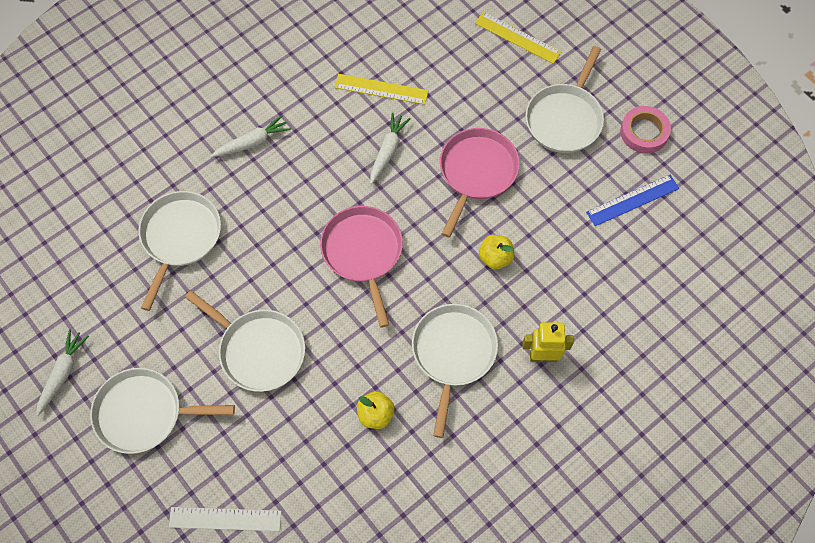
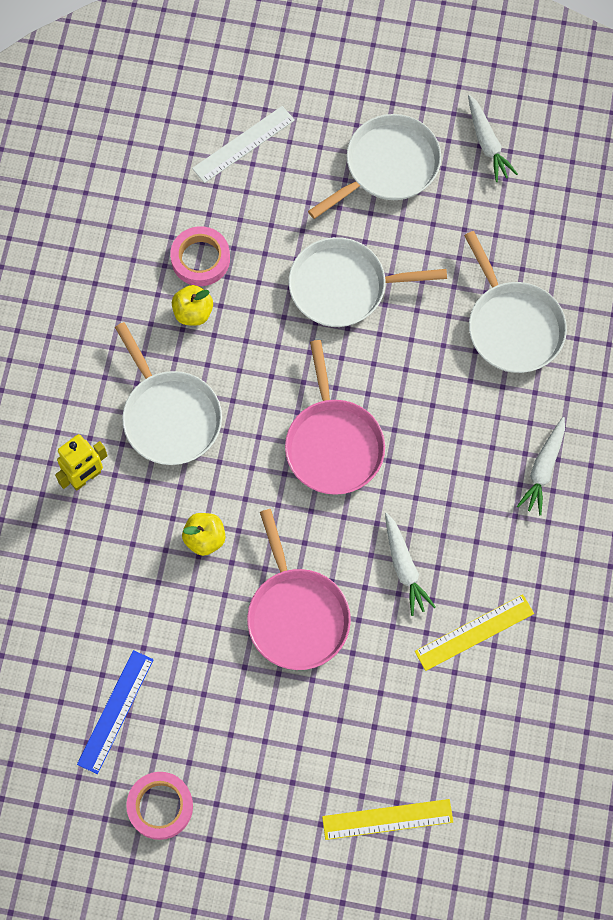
camera: 140 degrees right, 5 degrees up
pink pan [320,206,403,328] -> pink pan turned 45 degrees clockwise [285,340,385,495]
white pan [526,46,604,153] -> none
none -> pink tape [170,226,230,286]

